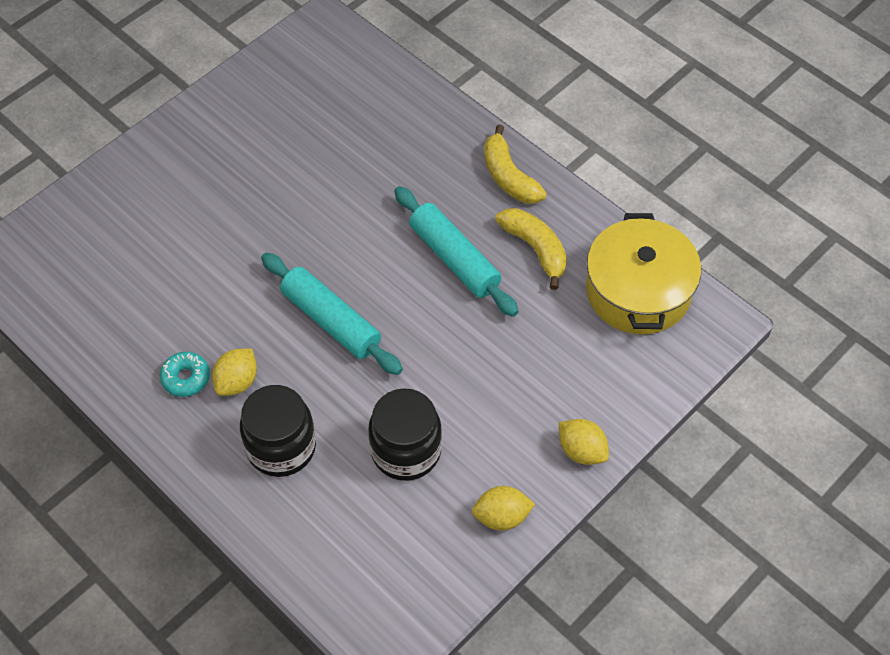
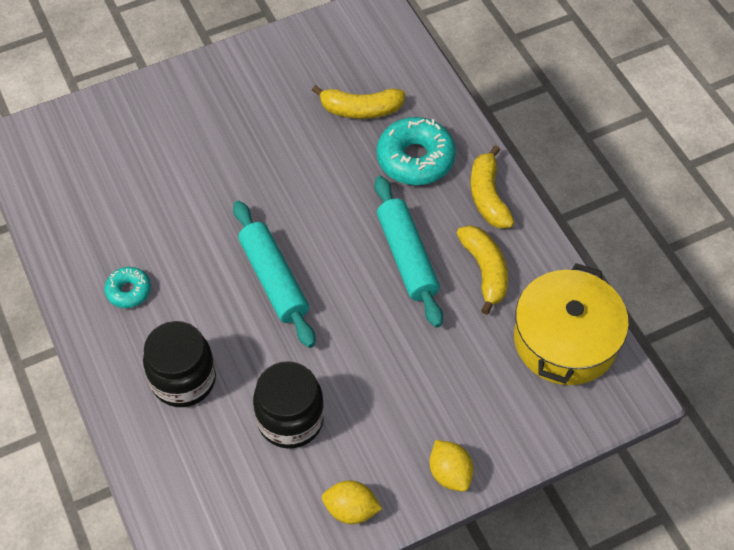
camera: 20 degrees right, 0 degrees up
yellow lemon [212,348,257,396] -> none
none -> yellow banana [312,85,405,119]
none -> turquoise donut [377,117,456,185]

